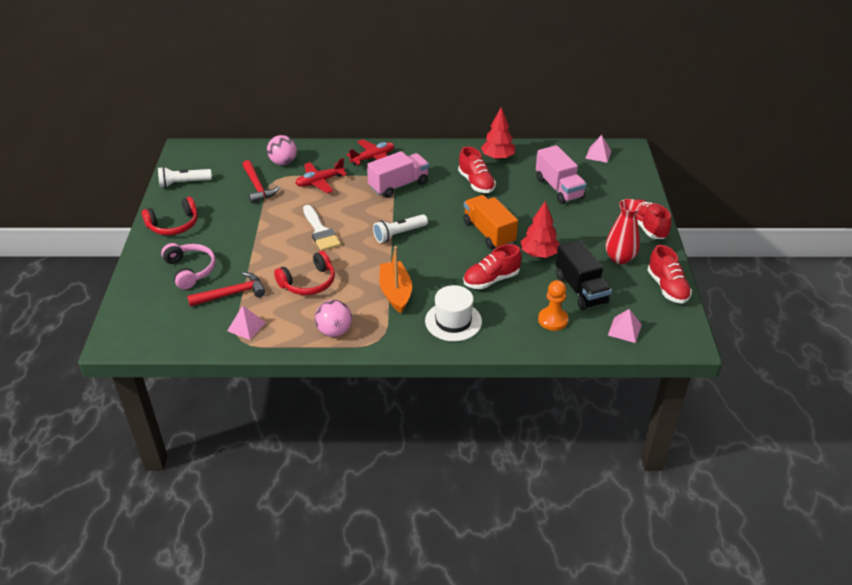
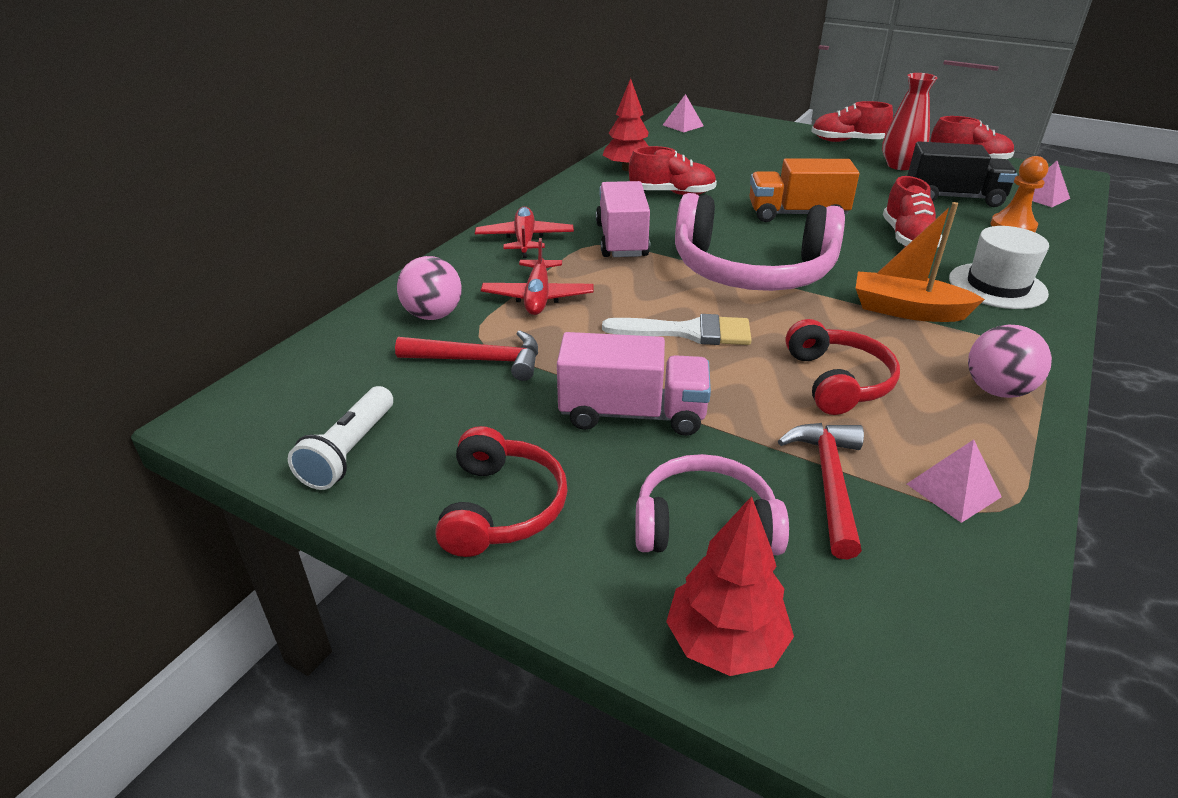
camera: 60 degrees left, 5 degrees down
white flashlight [373,214,428,243] -> pink headphones [675,193,845,291]
red tree [521,201,560,258] -> red tree moved to [666,496,794,676]
pink truck [536,145,587,204] -> pink truck moved to [557,332,711,436]

